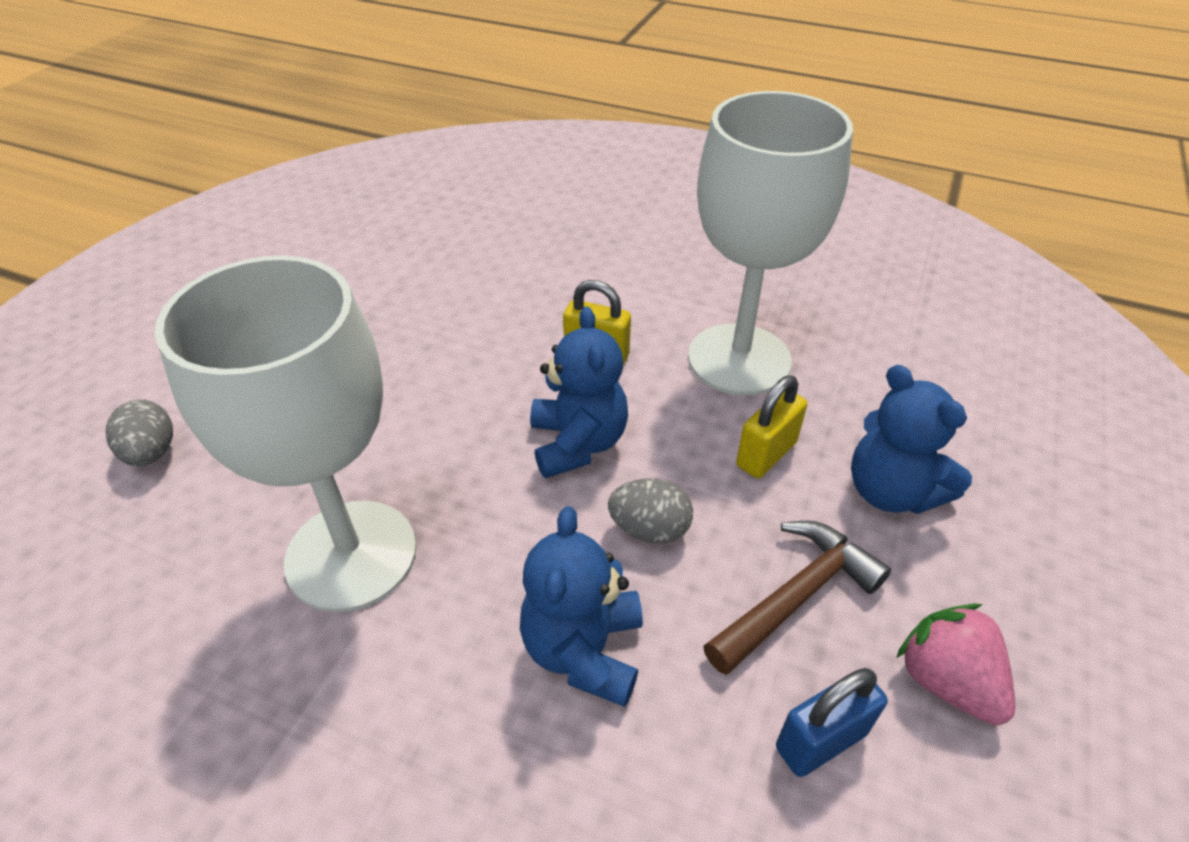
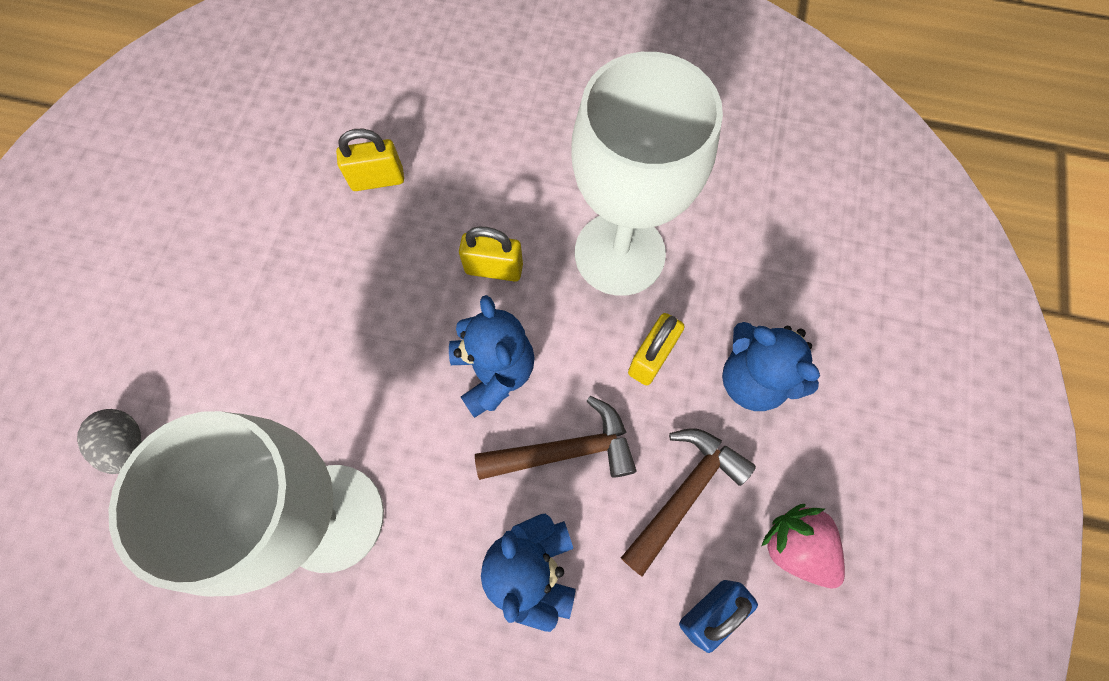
camera: 10 degrees left, 25 degrees up
grey egg [608,478,693,544] -> brown hammer [475,396,636,480]
none -> yellow padlock [336,129,404,191]

